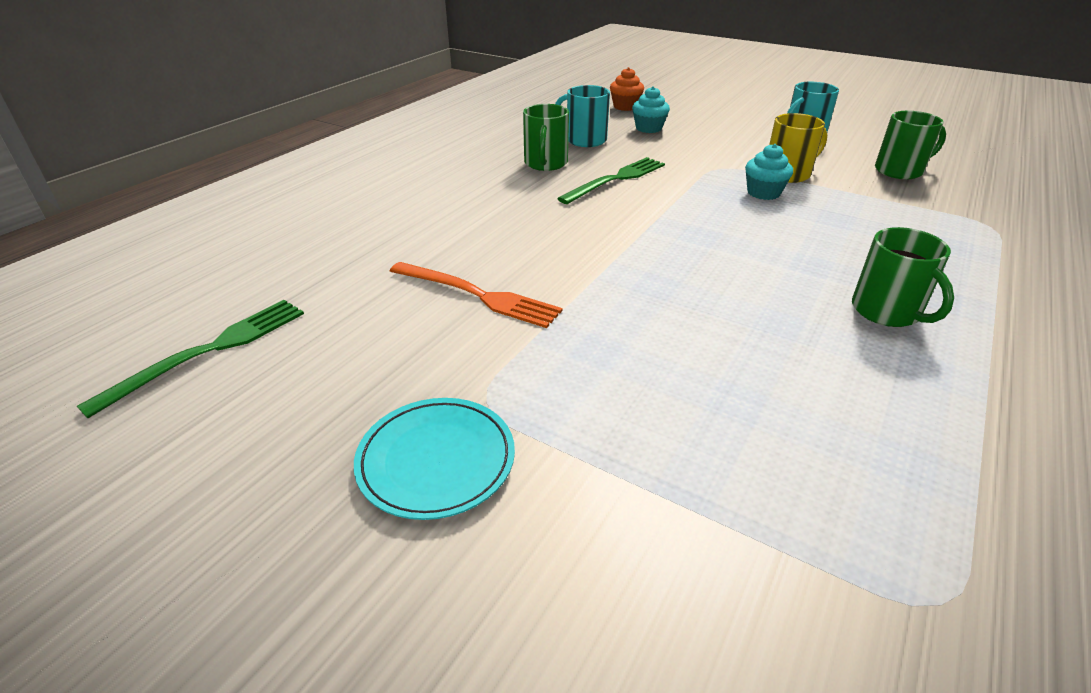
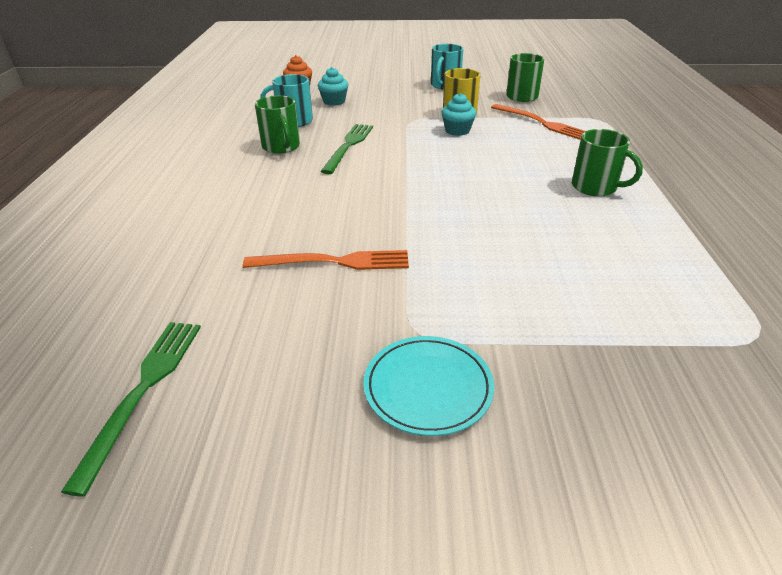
camera: 30 degrees left, 0 degrees up
none -> orange fork [491,104,585,140]

